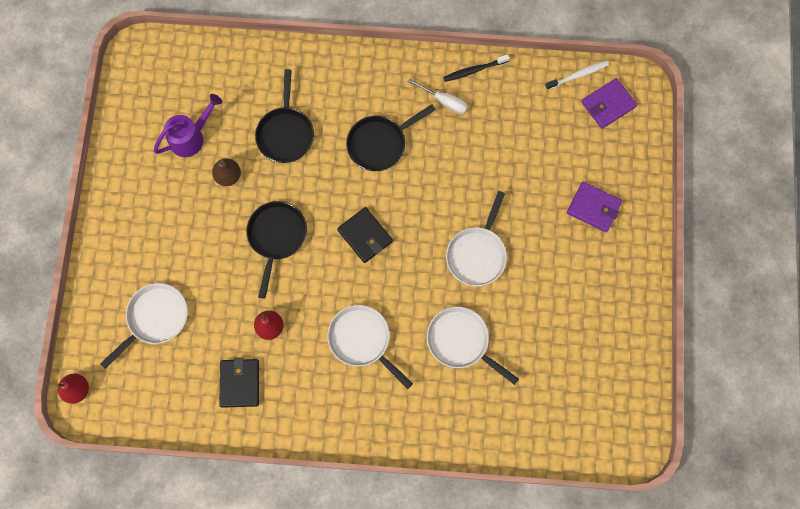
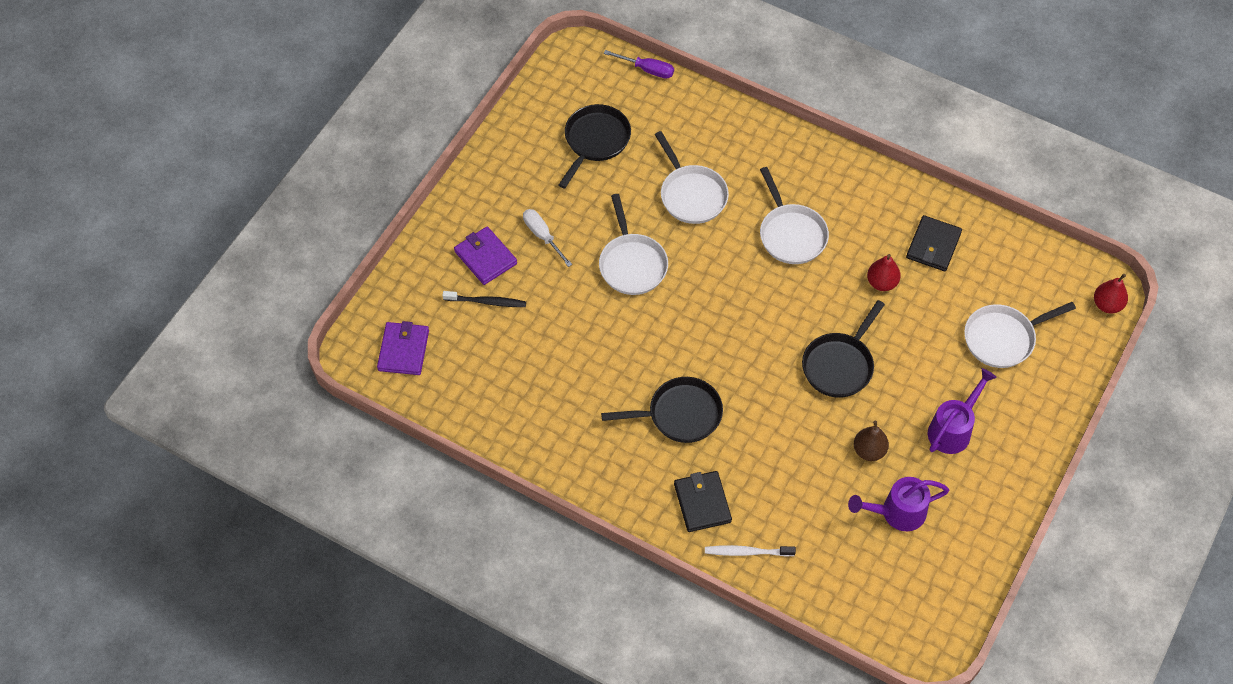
camera: 155 degrees left, 15 degrees down
black pan [255,69,314,163] -> black pan moved to [559,104,631,189]
black wallet [337,207,393,263] -> black wallet moved to [674,471,732,532]
white screwdriver [408,79,468,114] -> white screwdriver moved to [523,209,572,267]
black toothbrush [443,54,510,82] -> black toothbrush moved to [442,291,526,307]
white pan [446,191,507,286] -> white pan turned 120 degrees clockwise [599,194,668,295]
white toothbrush [545,60,609,90] -> white toothbrush moved to [705,545,796,557]
purple wallet [581,78,637,129] -> purple wallet turned 75 degrees counterclockwise [377,321,429,375]
none -> purple screwdriver [604,50,674,79]
none -> purple watering can [928,368,997,454]

